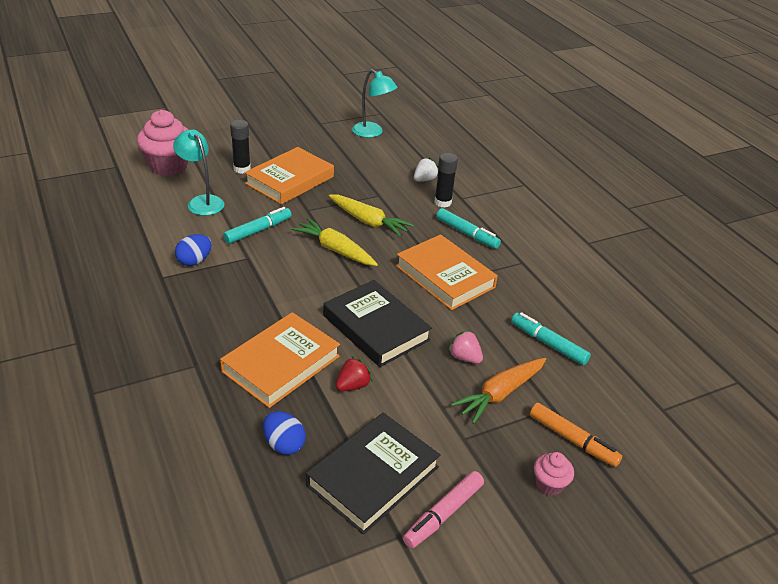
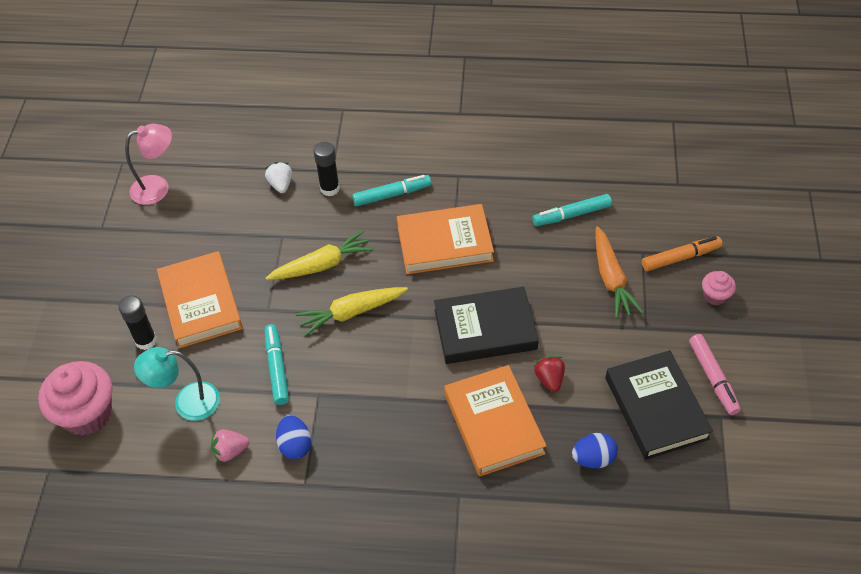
camera: 55 degrees left, 15 degrees up
turquoise lamp [352,69,398,138] -> pink lamp [125,124,172,205]
pink strawberry [448,330,483,364] -> pink strawberry moved to [211,429,249,464]

